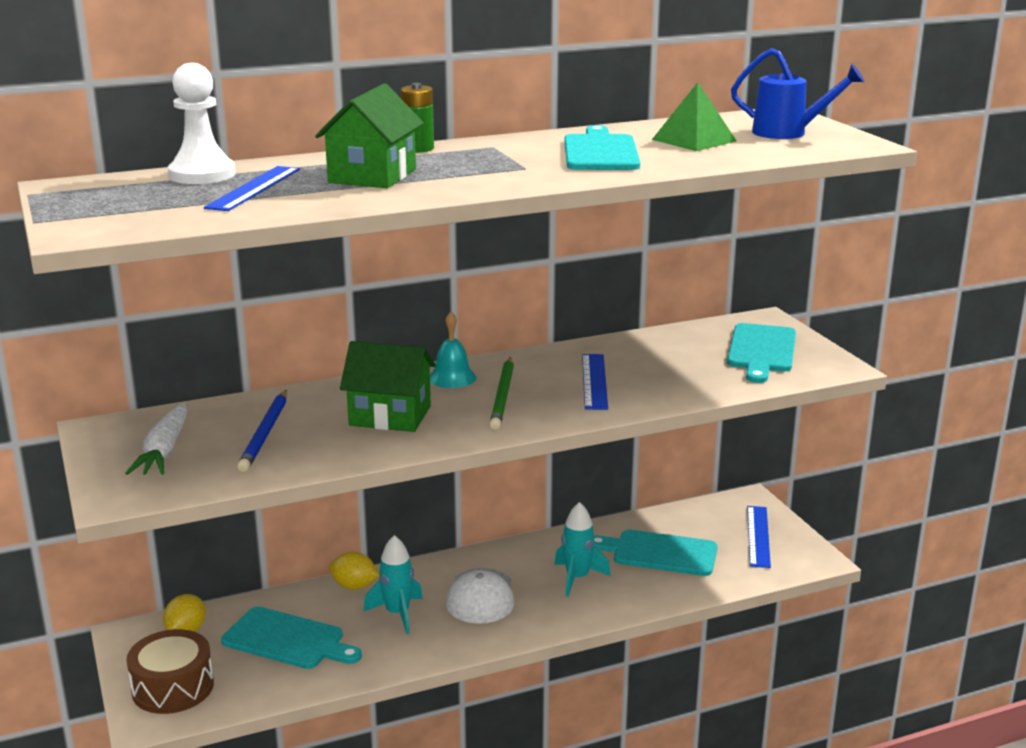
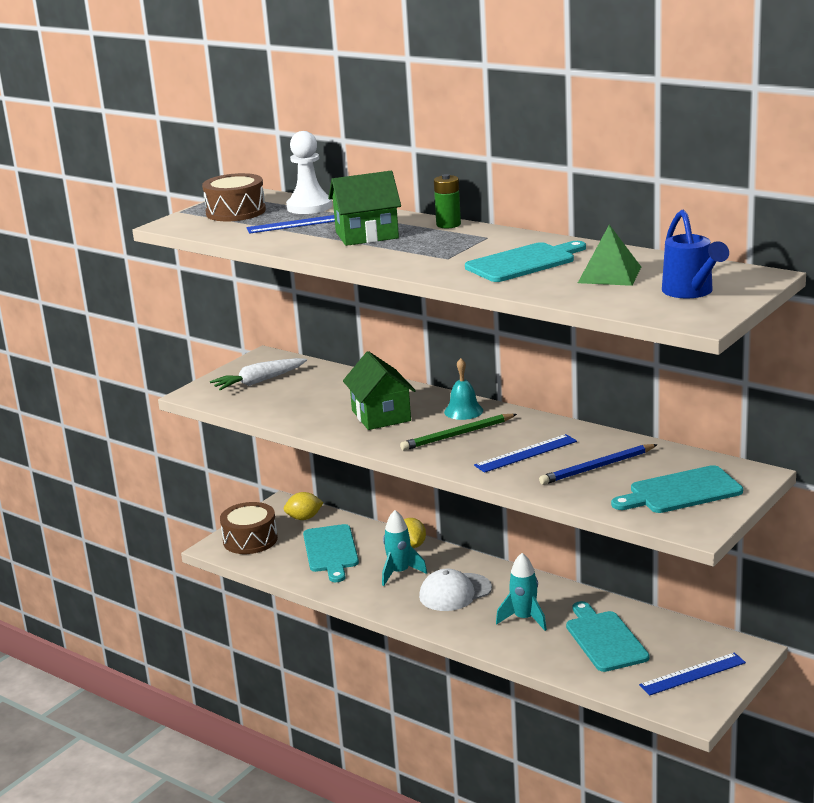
camera: 60 degrees right, 0 degrees up
blue pencil [237,390,287,472] -> blue pencil moved to [539,444,658,485]
none -> brown drum [202,173,266,221]

